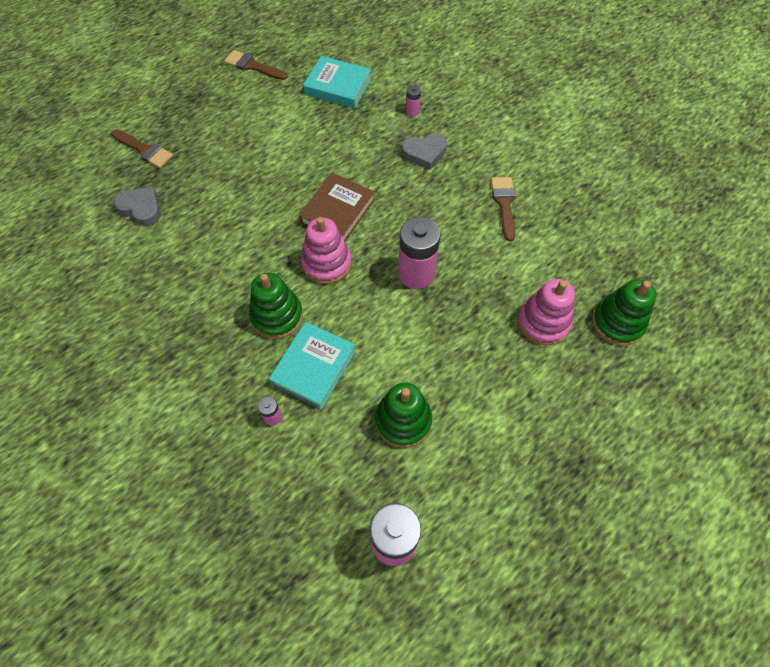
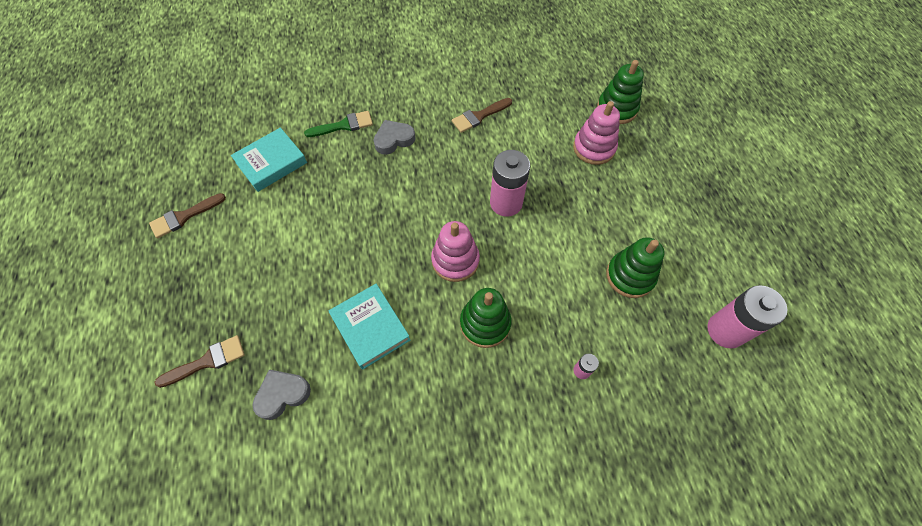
camera: 60 degrees left, 0 degrees up
turquoise book [269,322,356,409] -> turquoise book moved to [329,284,410,370]
brown book [299,173,375,241] -> none
grey heart [402,133,447,170] -> grey heart turned 135 degrees counterclockwise [373,120,415,155]
pink battery [406,85,421,116] -> green brush [304,111,373,137]
brown brush [491,177,515,241] -> brown brush turned 60 degrees counterclockwise [452,98,512,133]

